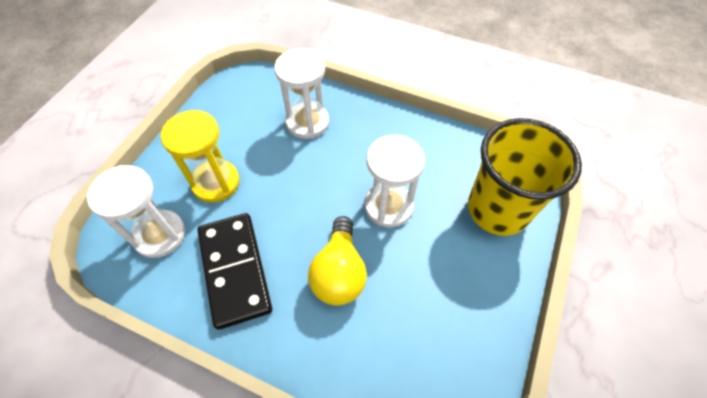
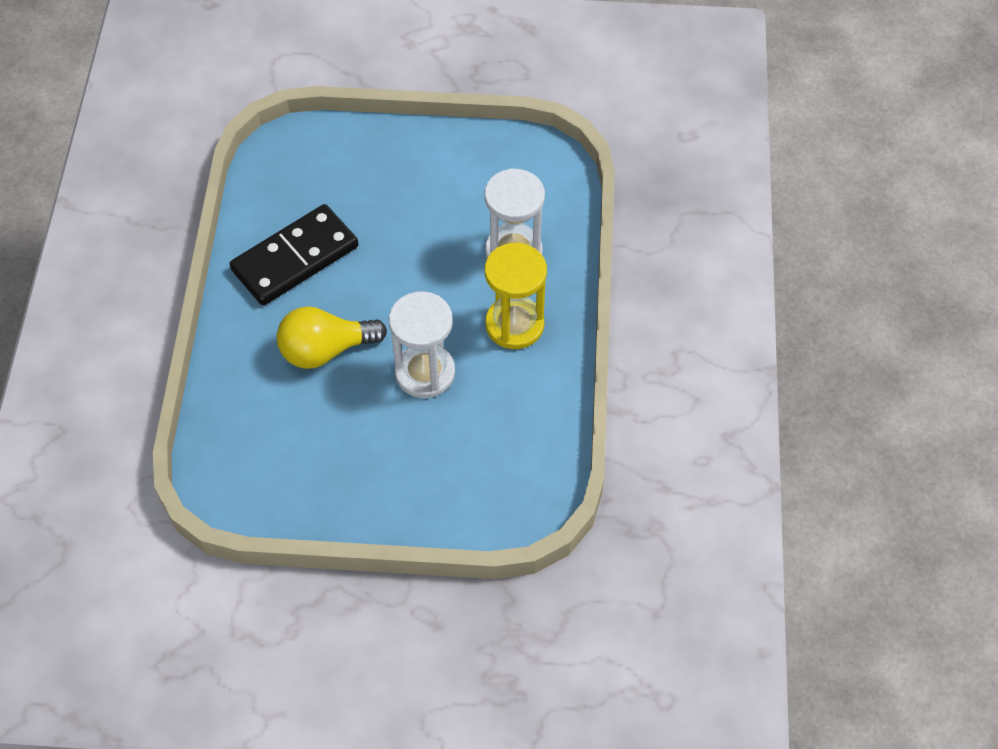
camera: 70 degrees right, 0 degrees up
white hourglass [87,165,185,258] -> none
yellow hourglass [160,110,239,203] -> yellow hourglass moved to [485,243,547,349]
yellow cup [468,118,582,236] -> none

